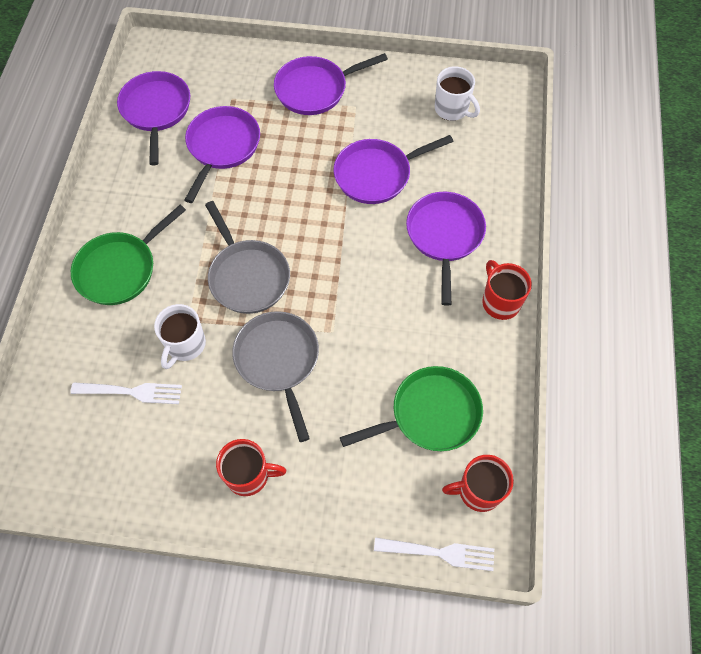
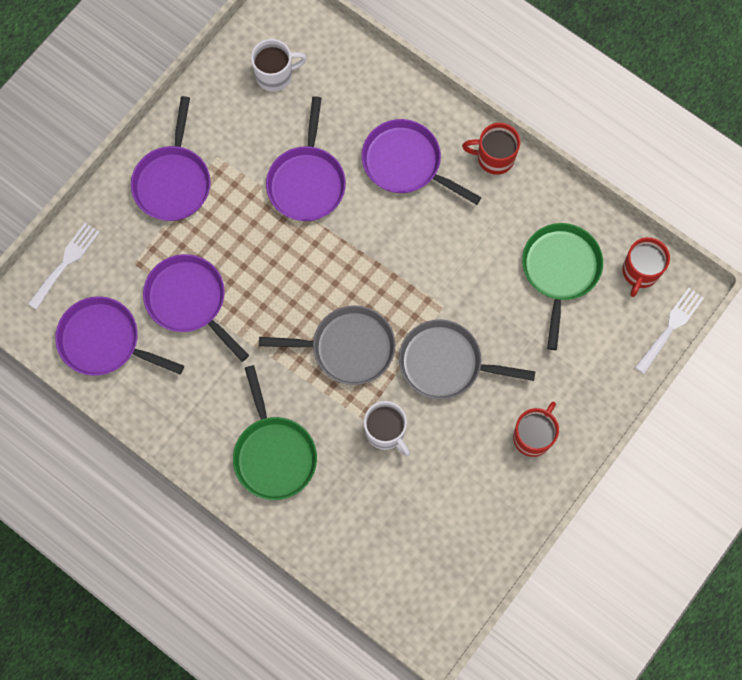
camera: 60 degrees left, 10 degrees up
white fork [70,382,182,404] -> white fork moved to [28,223,100,310]

